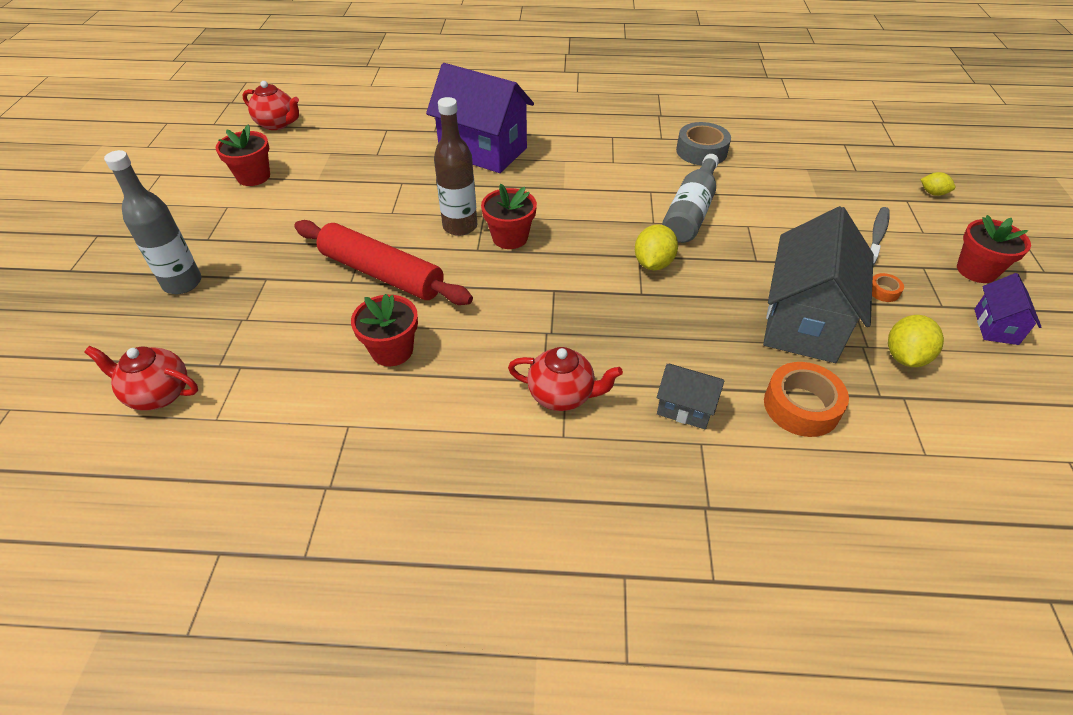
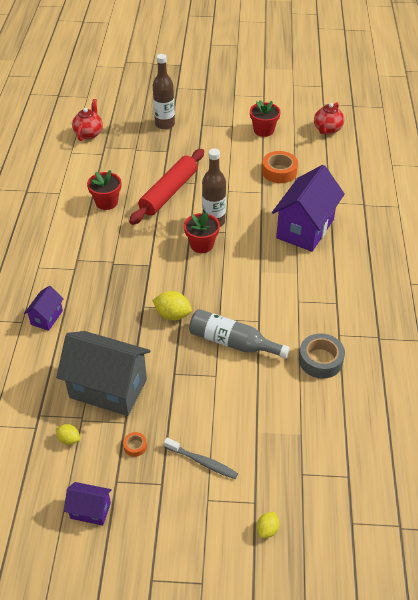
camera: 90 degrees right, 0 degrees up
grey bottle [104,150,201,294] -> brown bottle [153,54,175,130]
red teapot [508,347,623,411] -> none
grey house [657,364,724,430] -> purple house [24,286,64,331]
orange tape [764,362,849,437] -> orange tape moved to [262,151,298,183]
yellow lemon [888,315,944,367] -> yellow lemon [56,424,80,445], size x0.60
red flower pot [957,215,1031,283] -> none

